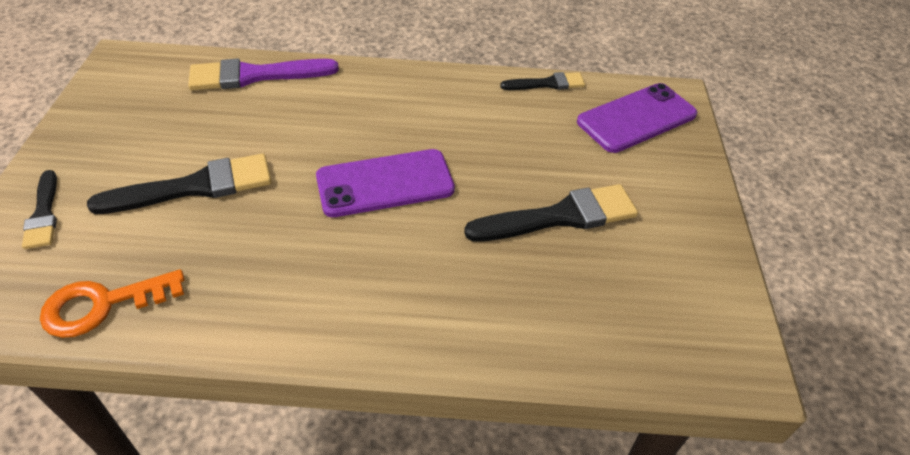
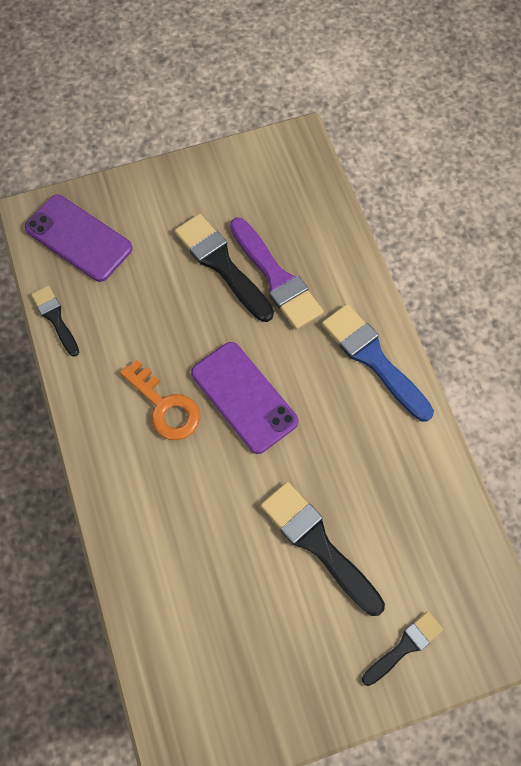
camera: 110 degrees left, 20 degrees up
orange key [40,269,184,338] -> orange key moved to [120,359,200,440]
purple brush [188,59,339,90] -> purple brush moved to [230,218,324,330]
none -> blue brush [322,304,434,422]

